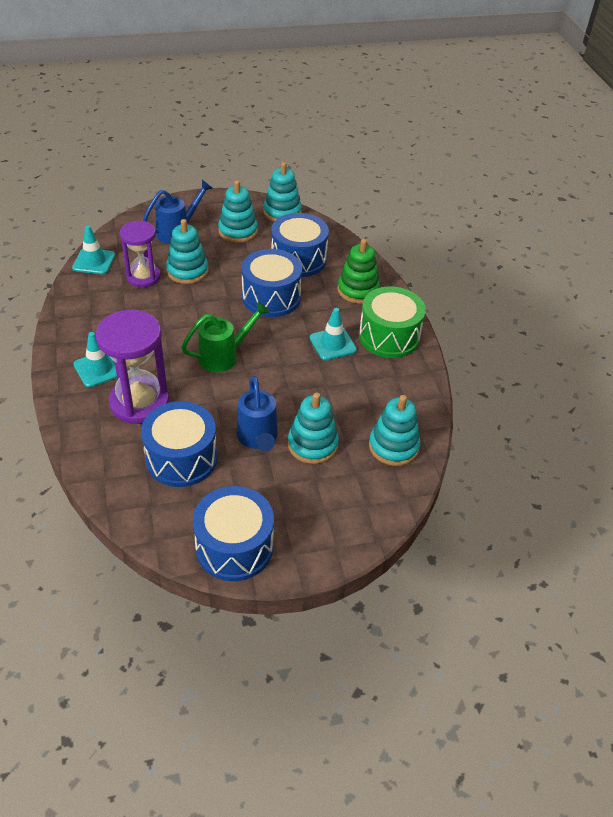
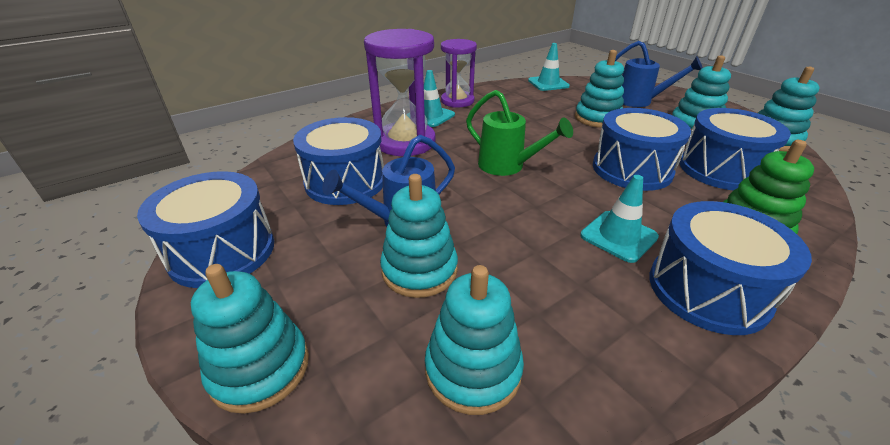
camera: 70 degrees right, 10 degrees down
purple hourglass [120,221,161,287] -> purple hourglass moved to [441,39,477,108]
green drum [359,286,426,358] -> blue drum [650,201,812,335]
none -> turquoise stacking toy [191,264,309,414]

